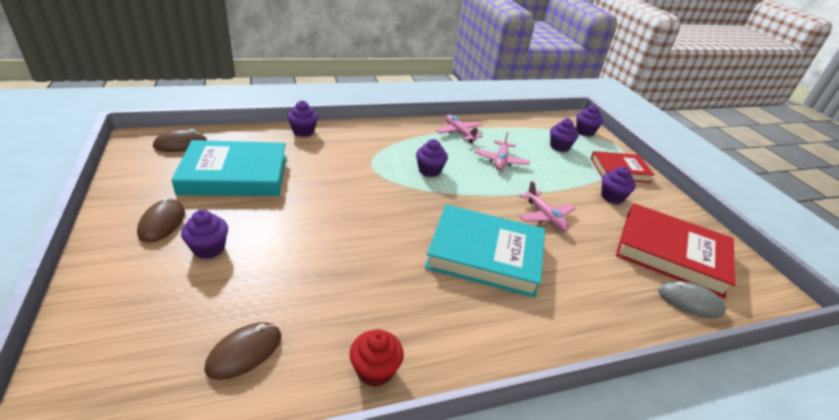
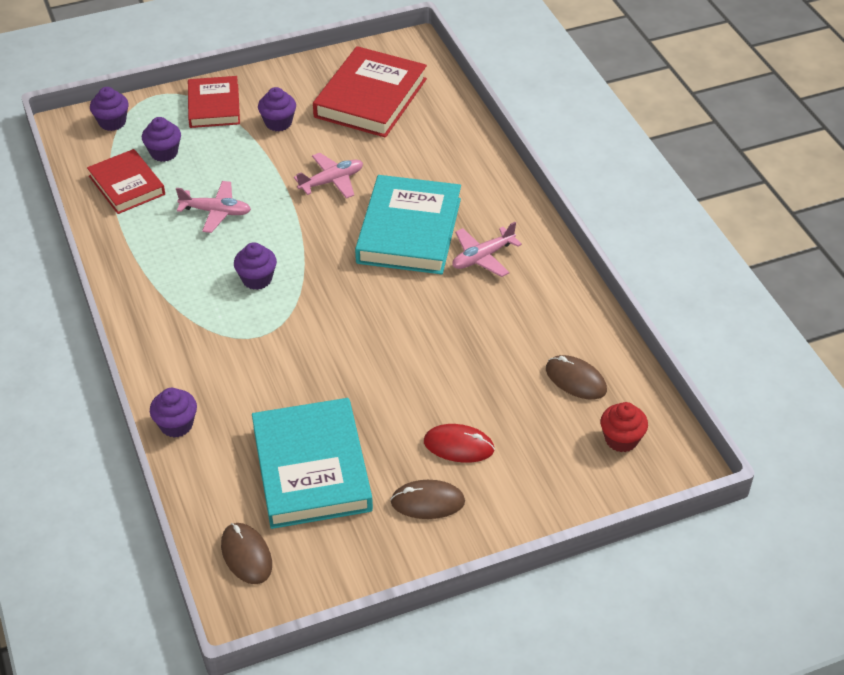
camera: 90 degrees left, 10 degrees up
purple cupcake [181,210,228,259] -> red mouse [424,424,495,463]
red cupcake [350,329,404,387] -> red cupcake moved to [600,402,648,452]
pink plane [436,115,483,143] -> pink plane moved to [452,222,522,277]
grey mouse [658,281,726,318] -> none
none -> red book [87,149,165,214]

